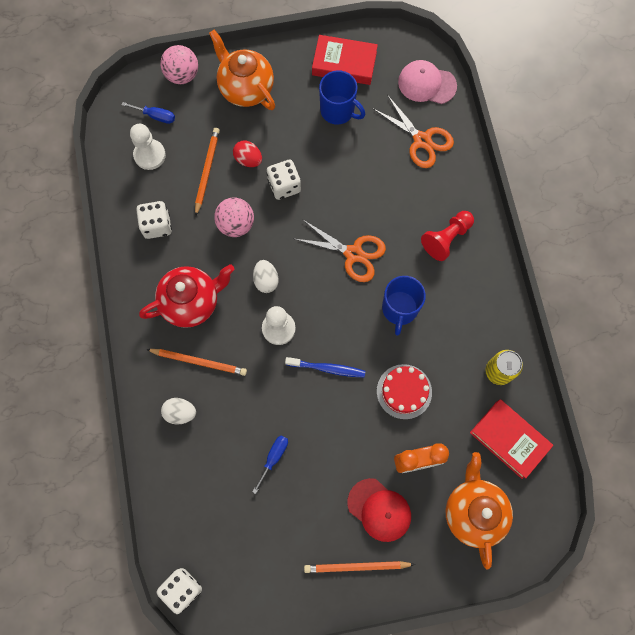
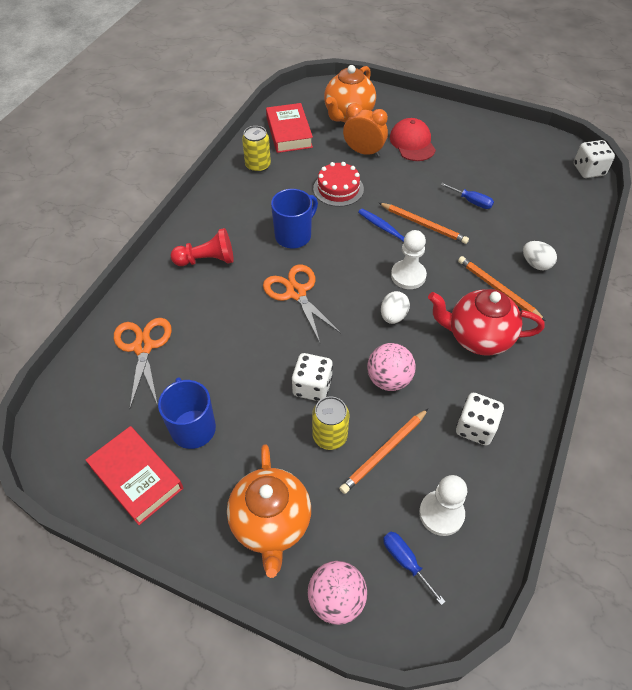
camera: 145 degrees left, 20 degrees down
red egg [233,141,262,167] -> yellow can [312,397,349,450]
blue screwdriver [252,435,288,494] -> blue screwdriver turned 120 degrees counterclockwise [440,183,494,209]
orange pencil [304,561,415,573] -> orange pencil moved to [379,203,469,244]
pink cap [398,60,457,104] -> none

